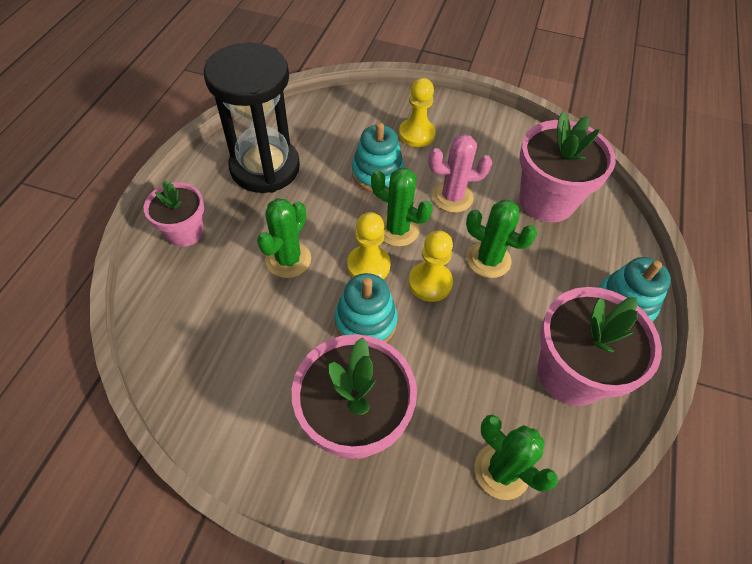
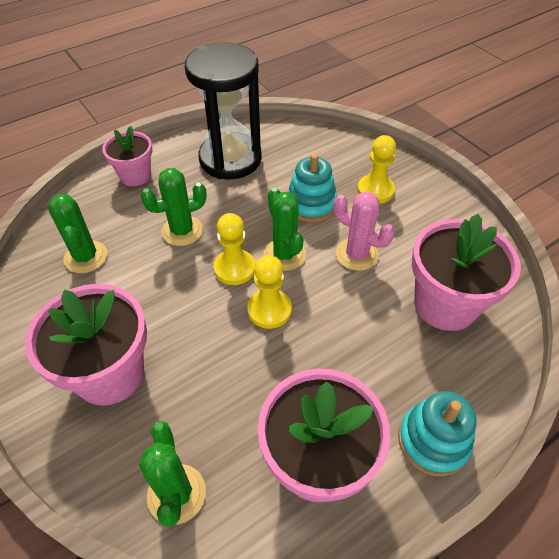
camera: 40 degrees right, 5 degrees down
turquoise stacking toy [334,273,398,342] -> none
green cactus [466,199,537,278] -> green cactus moved to [48,194,107,273]

